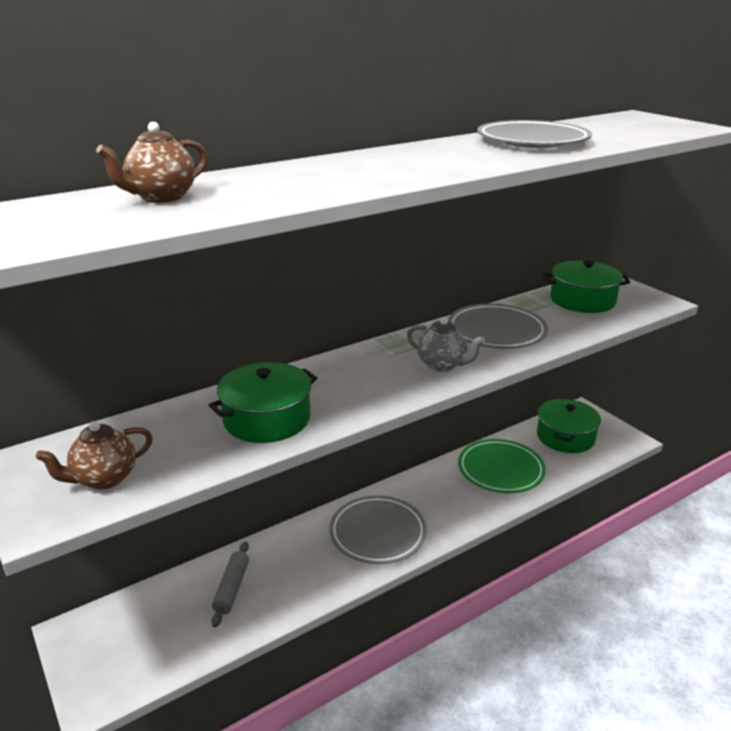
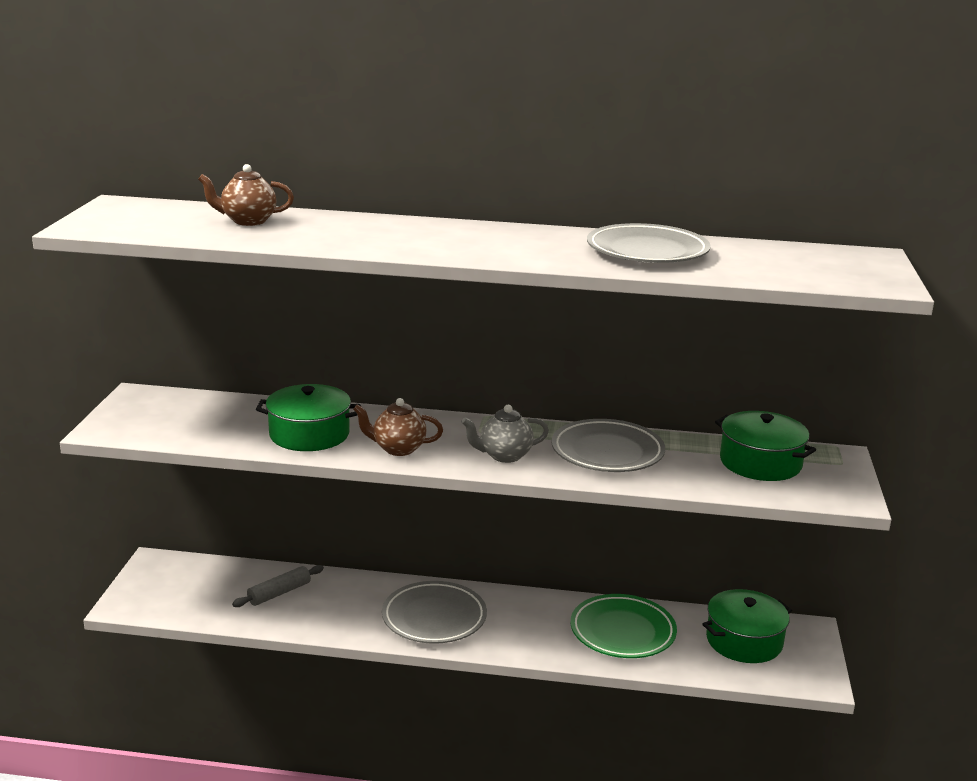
camera: 40 degrees right, 5 degrees down
brown teapot [36,421,153,490] -> brown teapot moved to [353,398,443,456]
grey teapot [407,317,485,372] -> grey teapot turned 90 degrees clockwise [461,405,549,463]

